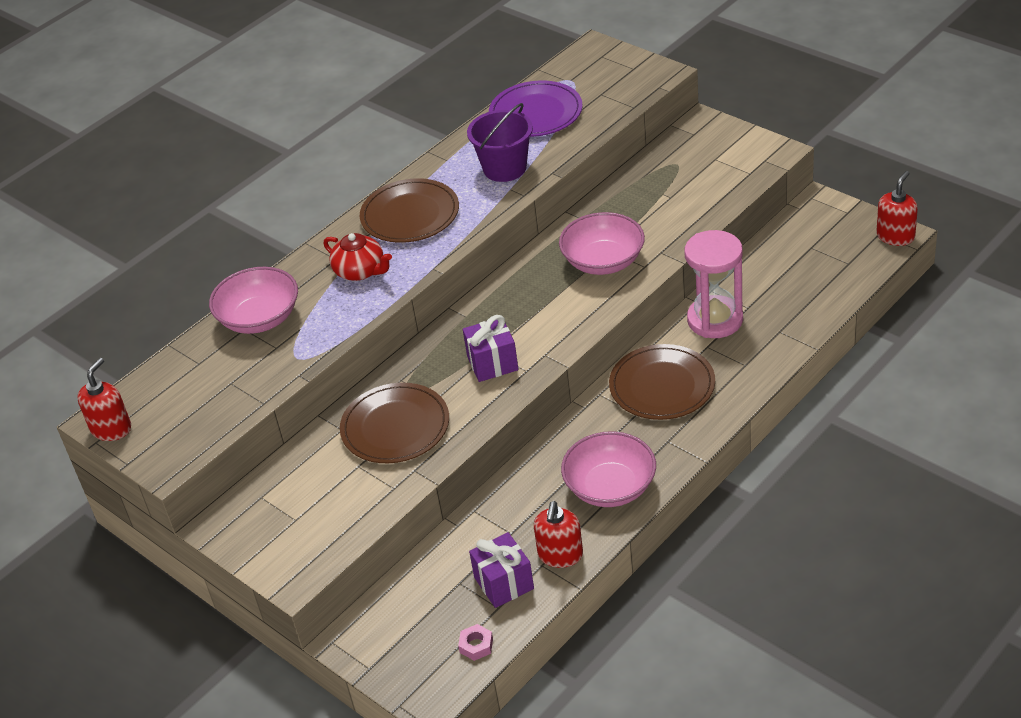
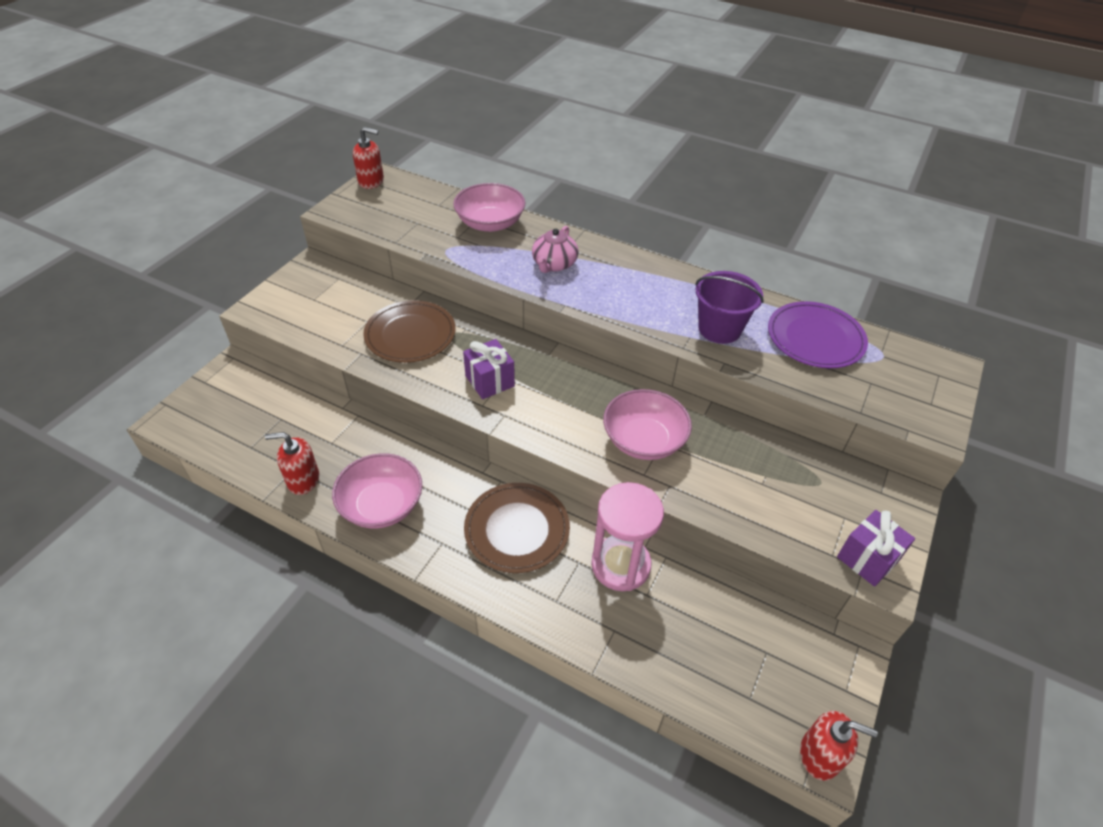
camera: 70 degrees right, 5 degrees up
red teapot [323,233,392,281] -> pink teapot [532,226,578,273]
brown plate [360,178,459,243] -> none
pink nut [458,624,493,661] -> none
purple gift [469,532,534,608] -> purple gift moved to [837,510,915,587]

